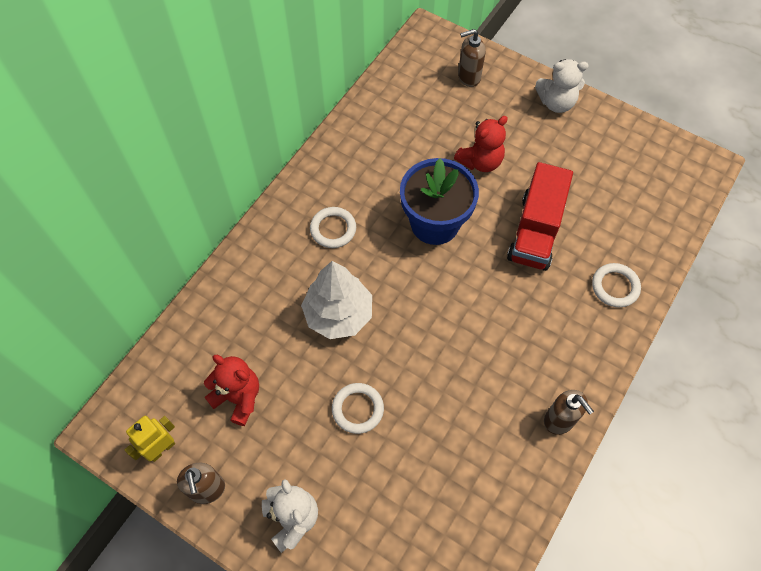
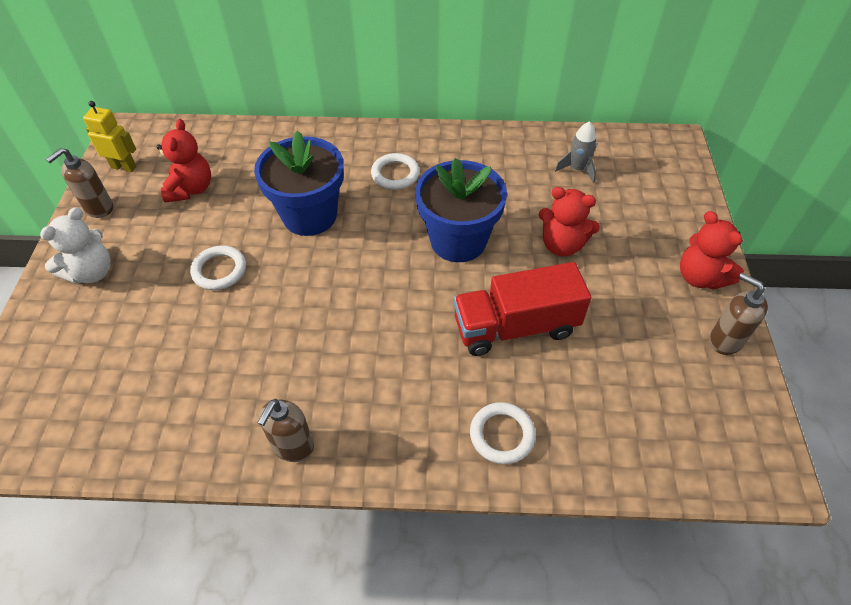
camera: 60 degrees right, 10 degrees down
white tree [301,261,372,339] -> blue flower pot [254,130,344,236]
brown soap dispenser [458,29,486,87] -> brown soap dispenser moved to [709,273,768,355]
white teddy bear [535,59,589,113] -> red teddy bear [680,211,744,290]
none -> grey rocket [555,121,597,183]

